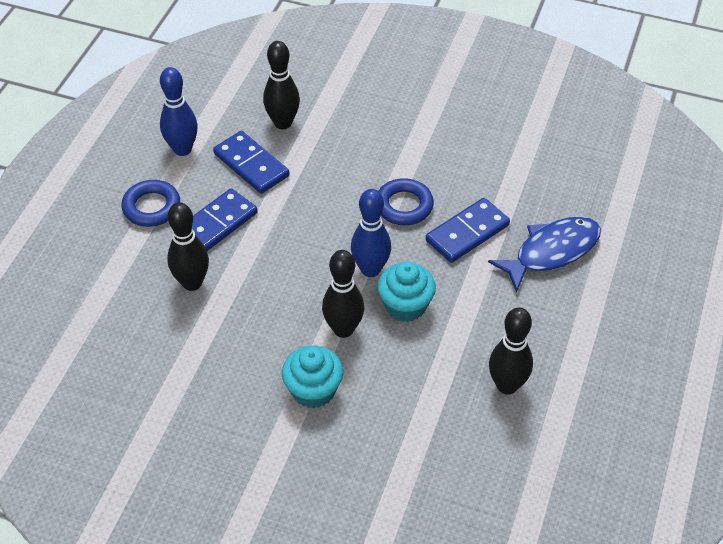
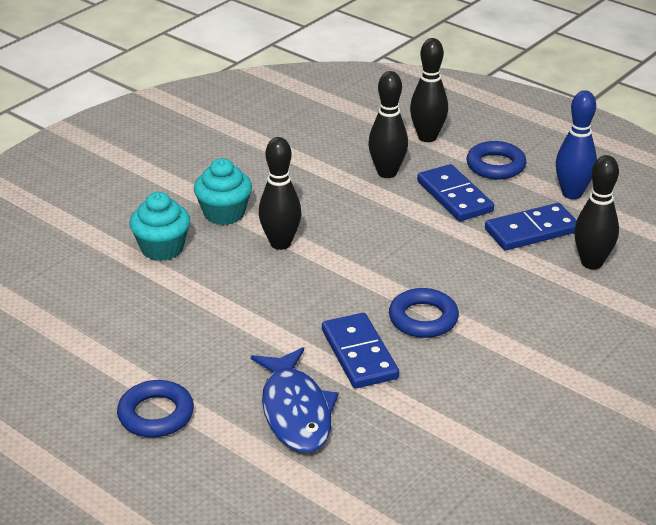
camera: 110 degrees right, 15 degrees down
blue bowling pin [351,189,391,277] -> none
turquoise cupcake [377,262,436,322] -> turquoise cupcake moved to [129,192,190,261]
black bowling pin [489,307,533,395] -> black bowling pin moved to [410,38,448,142]
none -> blue ring [117,380,194,438]

